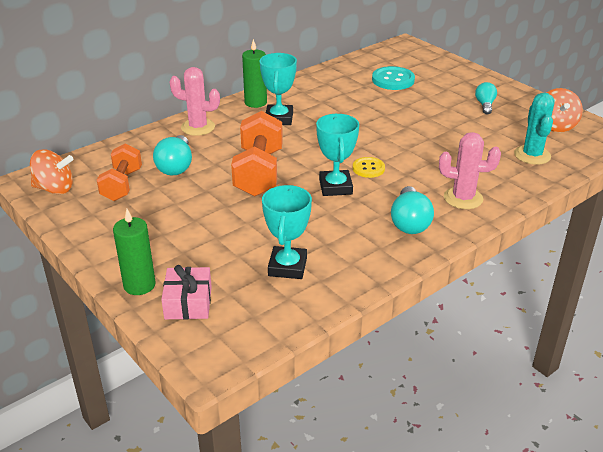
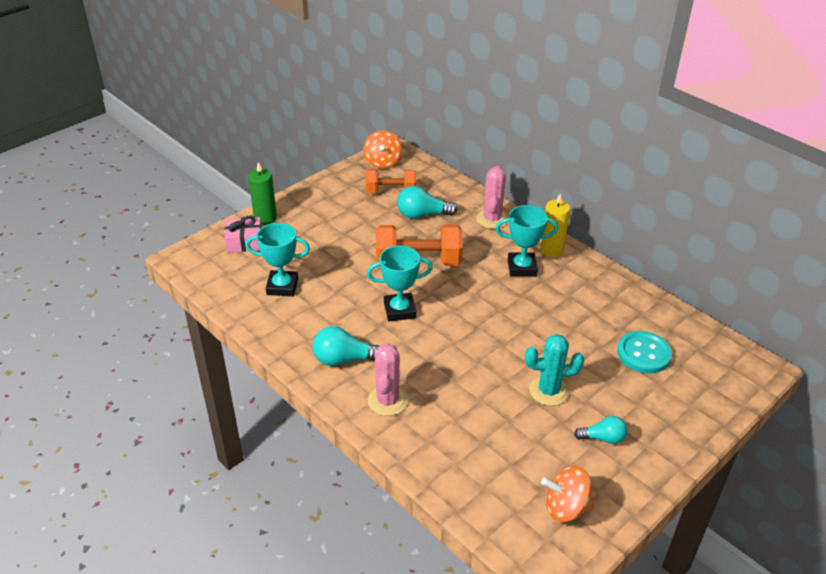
camera: 85 degrees right, 5 degrees up
green candle [242,39,267,108] -> yellow candle [540,194,570,257]
yellow button [353,157,385,178] -> none
turquoise cactus [514,93,555,165] -> turquoise cactus moved to [525,334,584,406]

